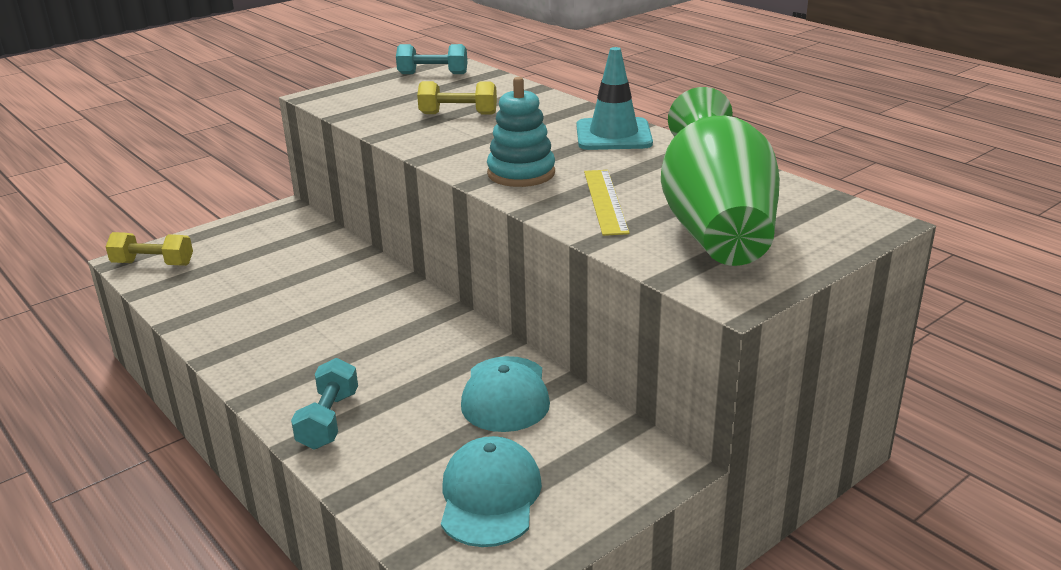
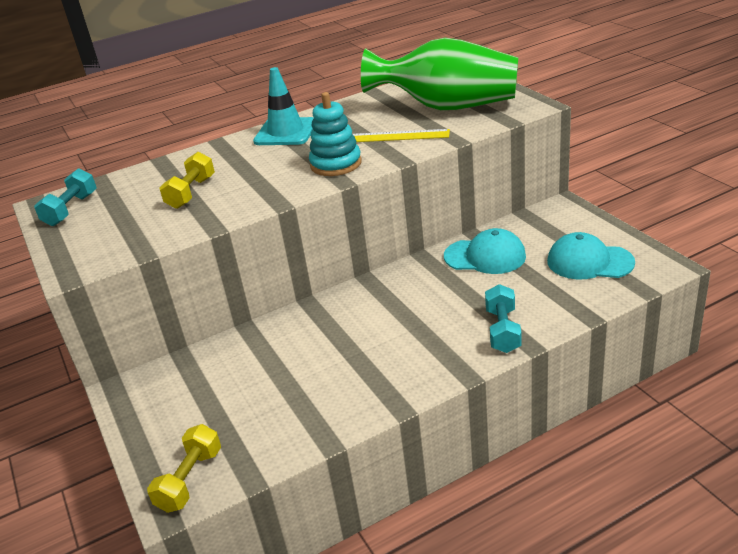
camera: 75 degrees left, 5 degrees up
turquoise dumbbell [291,358,358,450] -> turquoise dumbbell turned 75 degrees clockwise [485,284,522,353]

